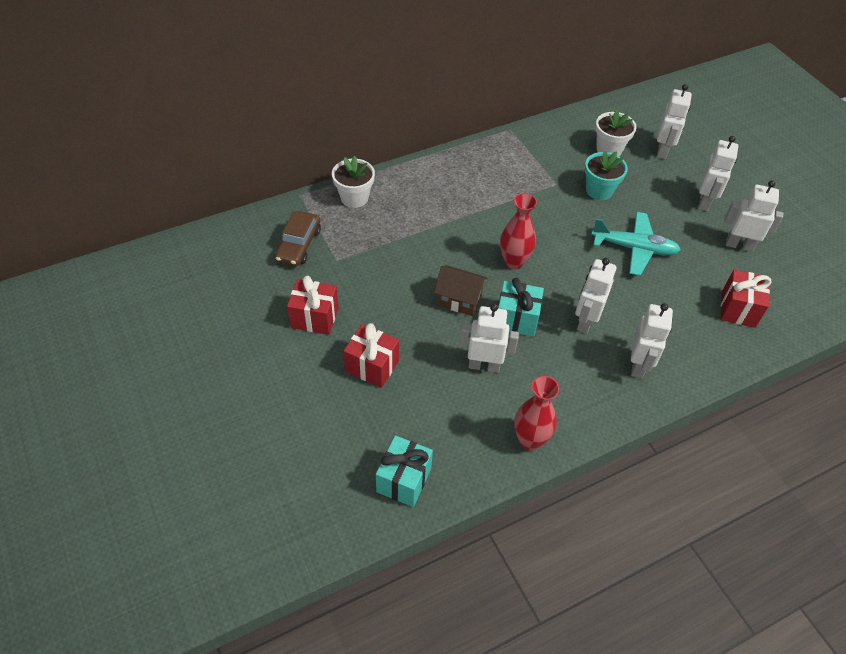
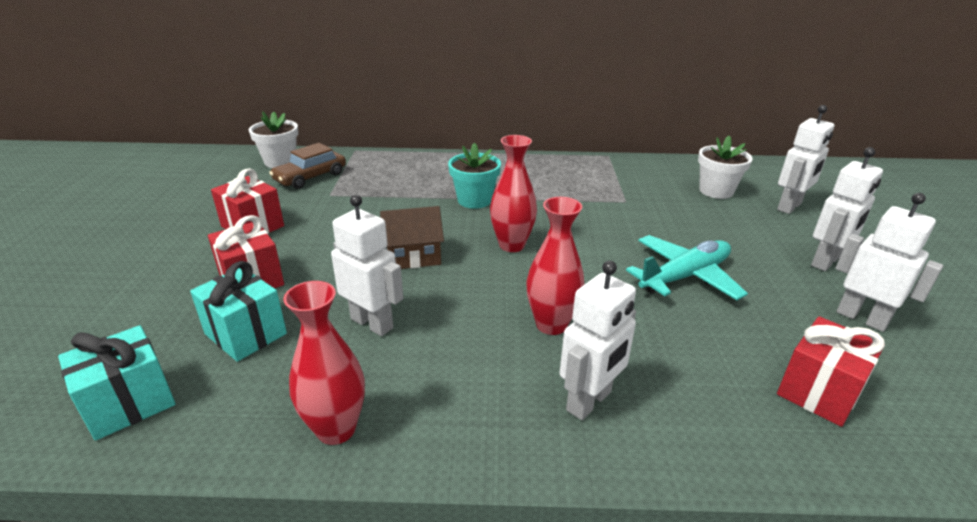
camera: 30 degrees right, 20 degrees down
white flower pot [332,156,375,208] -> white flower pot moved to [249,111,298,168]
brown house [434,265,487,316] -> brown house turned 60 degrees counterclockwise [380,206,444,269]
turquoise gift [498,278,544,337] -> turquoise gift moved to [190,261,287,362]
white robot [575,258,617,334] -> red vase [527,197,584,335]
turquoise flower pot [585,151,628,200] -> turquoise flower pot moved to [448,142,501,209]
turquoise plane [591,212,681,276] -> turquoise plane turned 75 degrees counterclockwise [626,235,748,300]

